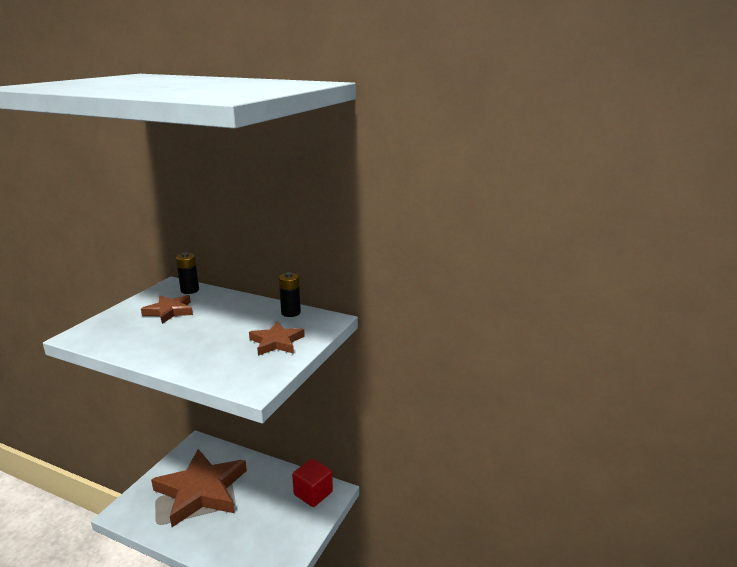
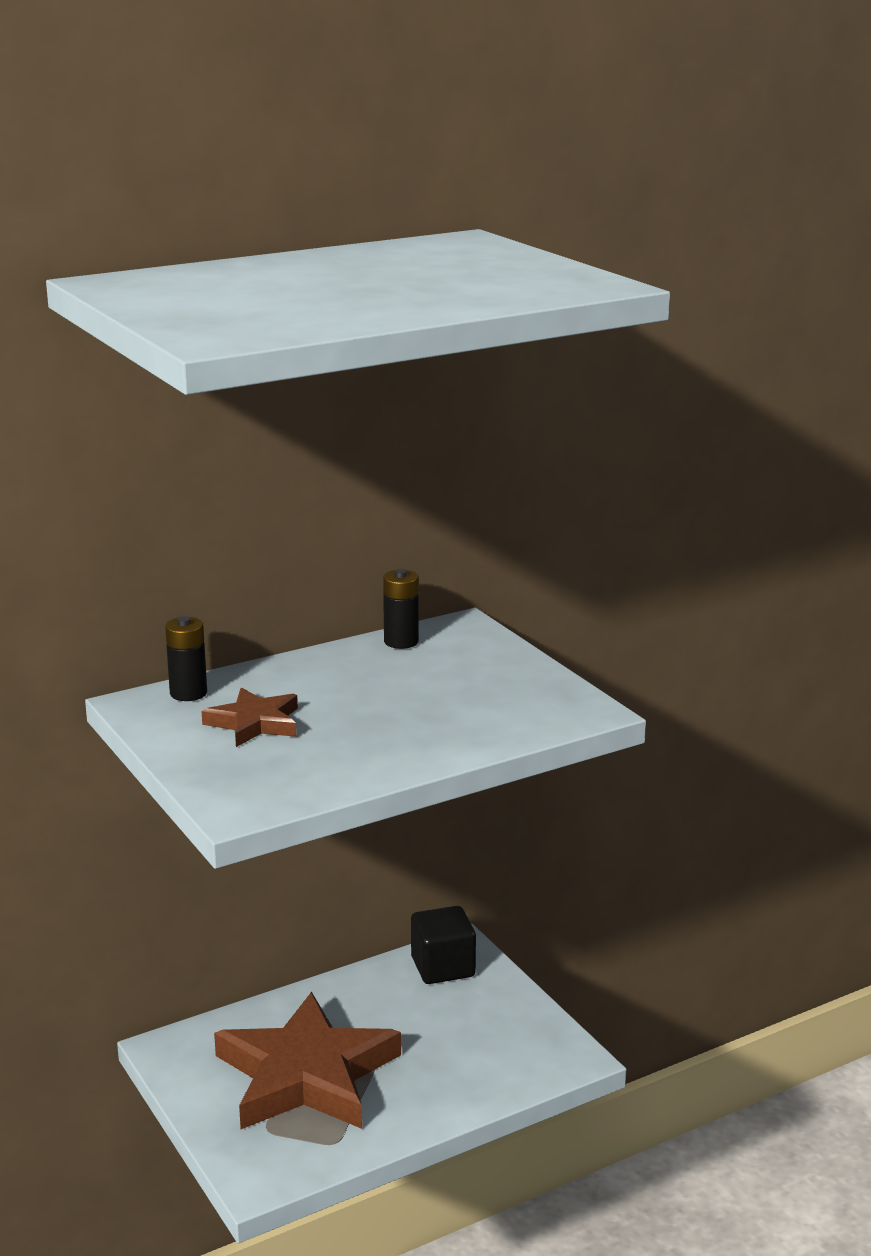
camera: 55 degrees left, 0 degrees up
brown star [249,321,305,356] -> none
red cube [292,459,333,507] -> black cube [411,906,476,984]

